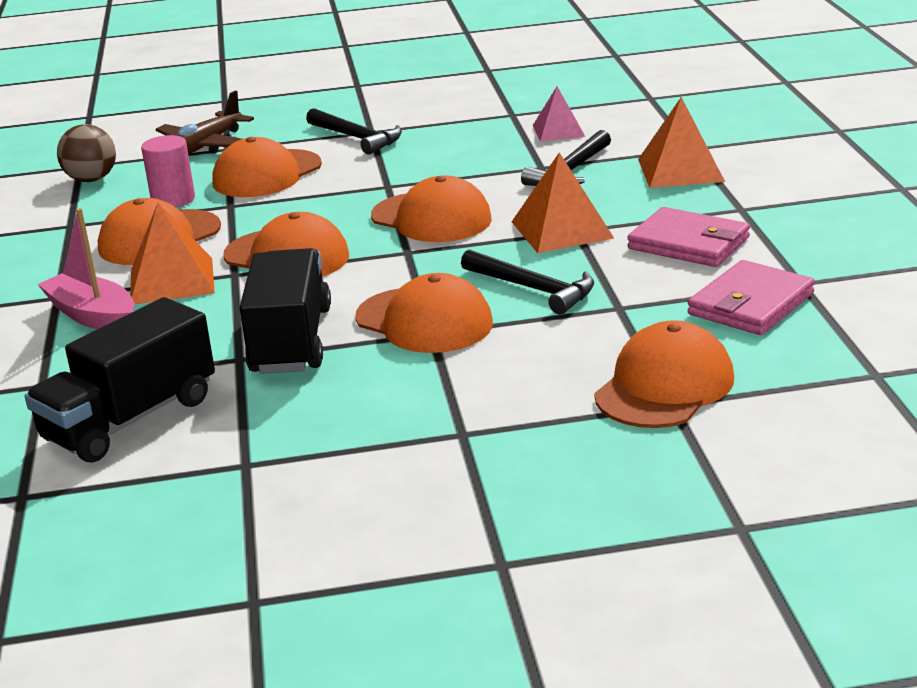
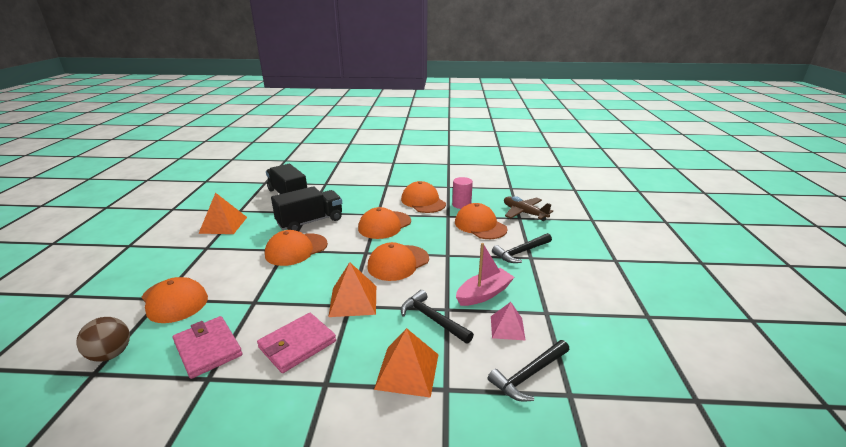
camera: 100 degrees right, 0 degrees up
pink boat [37,208,135,329] -> pink boat moved to [456,243,515,306]
brown ball [57,124,116,182] -> brown ball moved to [76,317,130,362]
orange pyramid [130,203,215,304] -> orange pyramid moved to [198,193,247,234]
black truck [240,248,331,374] -> black truck turned 45 degrees counterclockwise [271,186,342,231]
black hammer [461,249,594,315] -> black hammer moved to [488,340,570,402]

